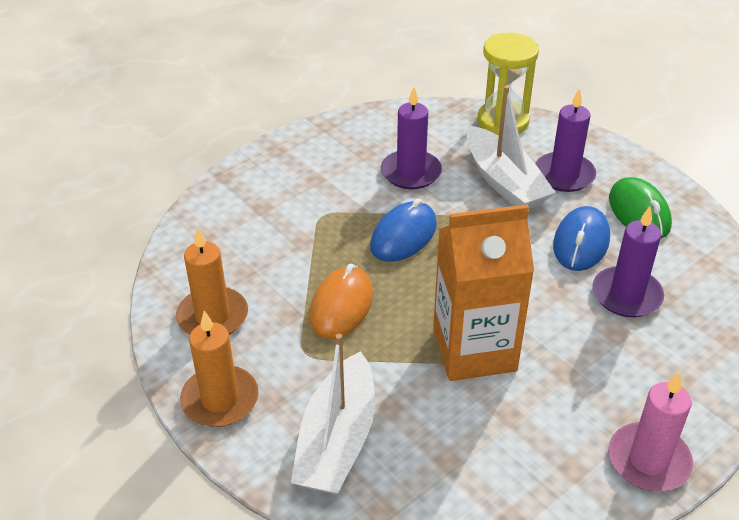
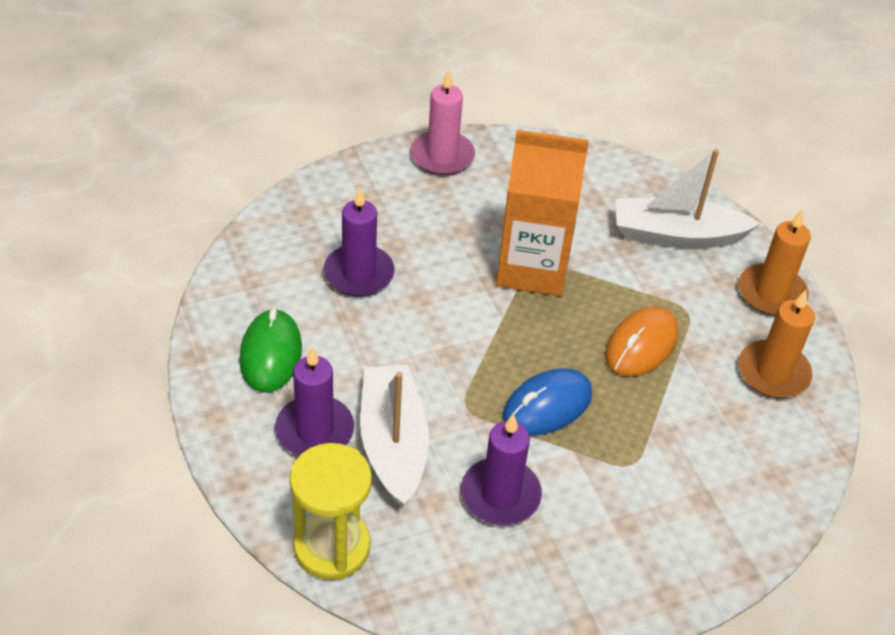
camera: 165 degrees left, 5 degrees up
white boat [291,334,375,494] -> white boat turned 120 degrees counterclockwise [616,149,761,249]
blue mouse [553,206,610,271] -> none

